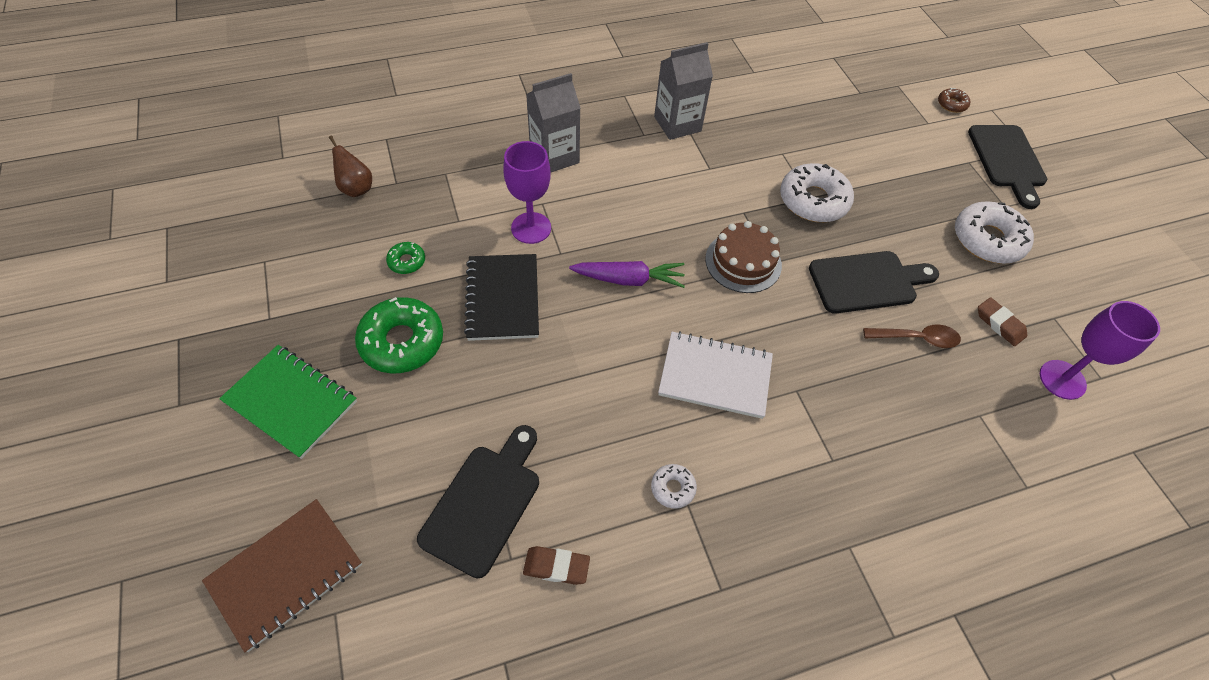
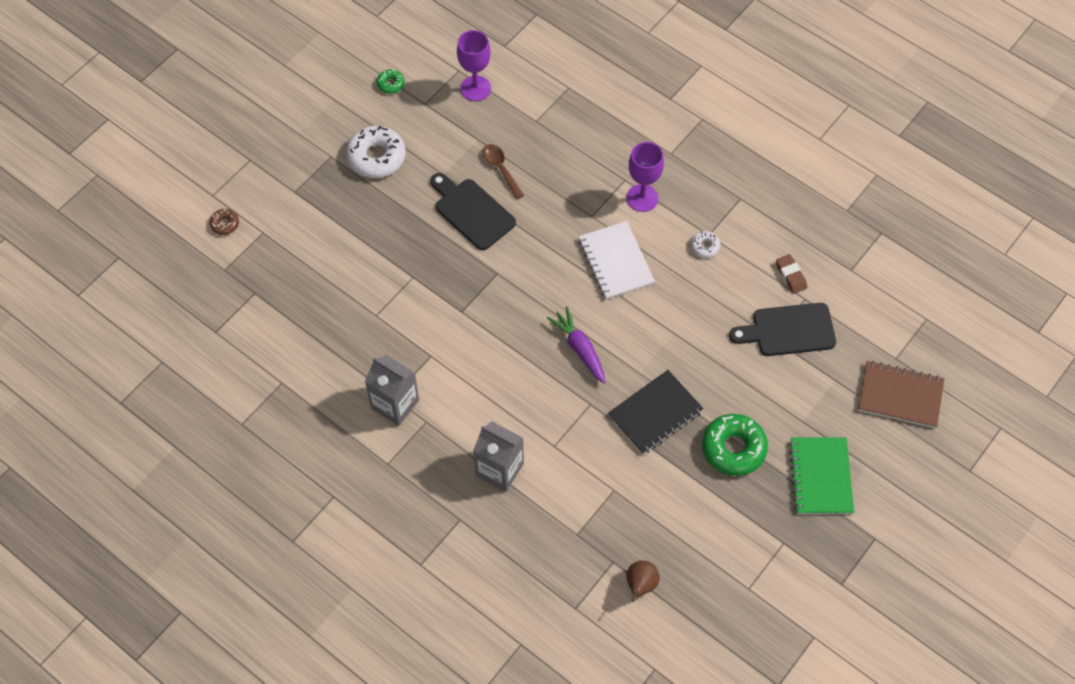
camera: 120 degrees left, 5 degrees up
green donut [386,242,425,274] -> green donut moved to [377,69,405,93]
purple goblet [503,141,551,244] -> purple goblet moved to [627,142,664,212]
brown cake [705,221,782,293] -> none
white donut [780,163,854,222] -> none
black cutting board [968,125,1047,209] -> none
brown eraser [978,297,1027,346] -> none

